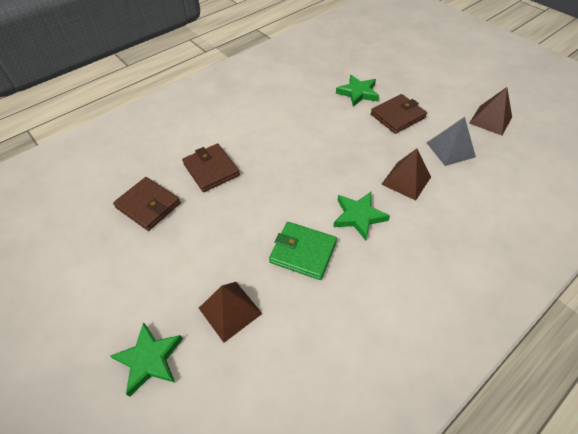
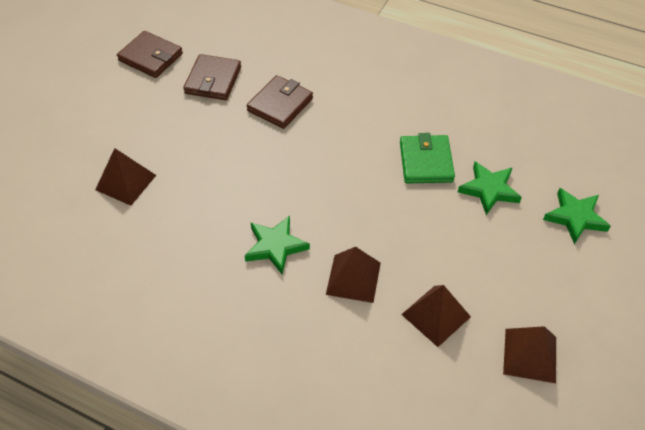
camera: 65 degrees right, 0 degrees up
green star [110,322,183,397] -> green star moved to [543,188,611,244]
green wallet [269,222,337,280] -> green wallet moved to [400,133,455,183]
brown wallet [371,94,427,134] -> brown wallet moved to [117,31,183,78]
grey pyramid [427,117,476,166] -> brown pyramid [401,285,471,347]

